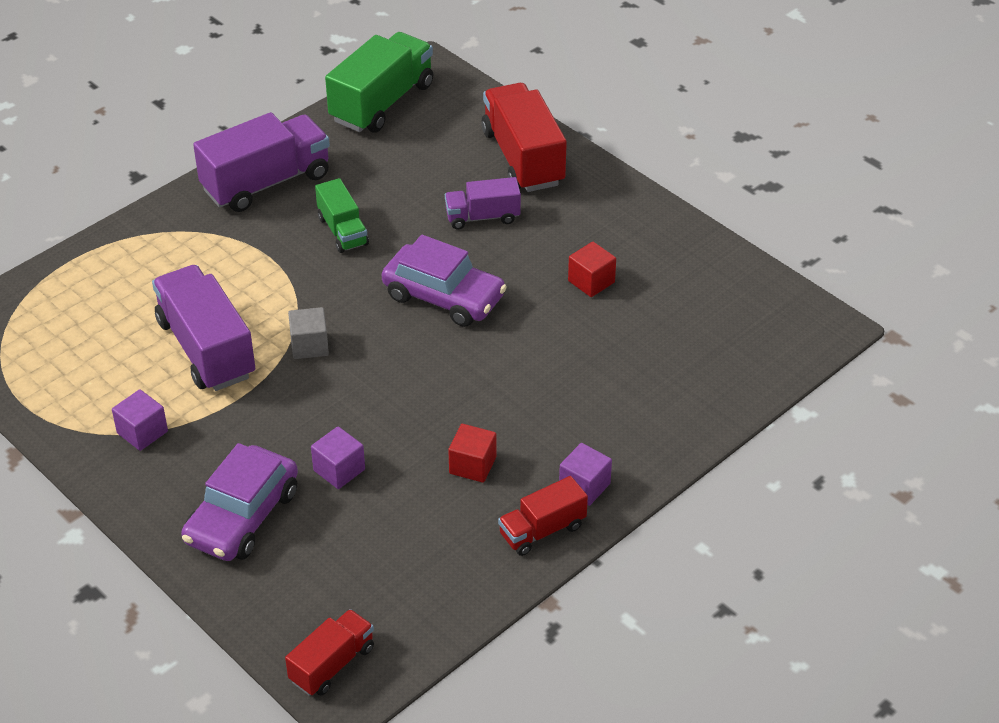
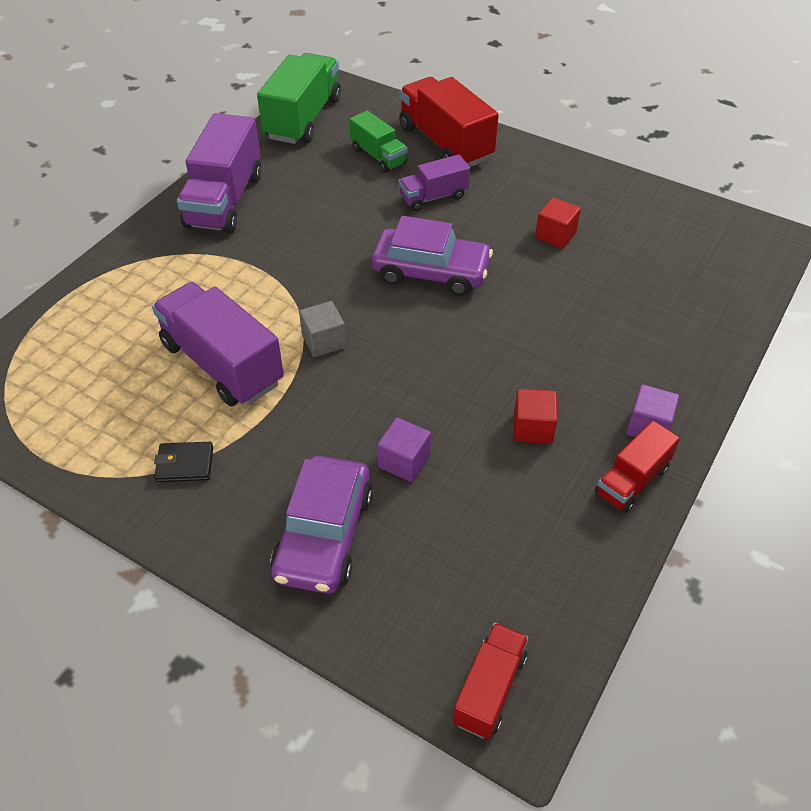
camera: 15 degrees left, 5 degrees up
purple cube [112,389,168,451] -> black wallet [154,442,213,482]
purple truck [193,112,330,212] -> purple truck turned 150 degrees clockwise [177,113,262,233]
green truck [315,178,369,253] -> green truck moved to [349,110,407,173]

